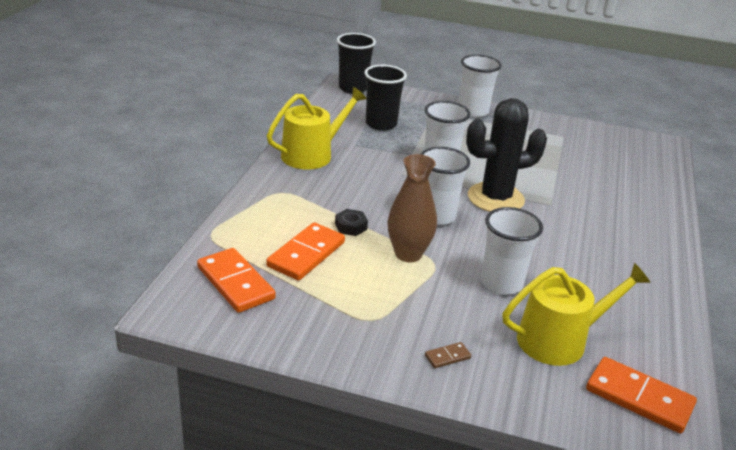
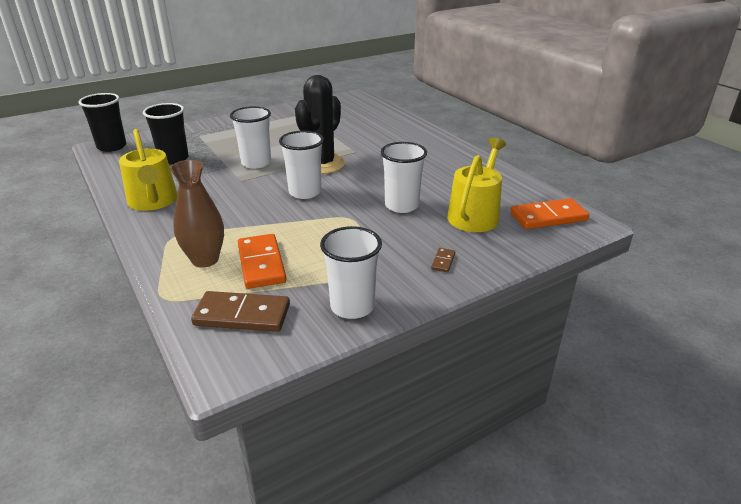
camera: 45 degrees left, 0 degrees up
orange domino [197,248,276,313] -> brown domino [191,291,290,332]
yellow watering can [267,87,367,170] -> yellow watering can turned 150 degrees clockwise [119,129,178,211]
black nut [335,209,368,236] -> none
brown vase [388,154,437,262] -> brown vase moved to [170,160,224,268]
white cup [459,55,502,118] -> white cup moved to [320,226,382,319]

